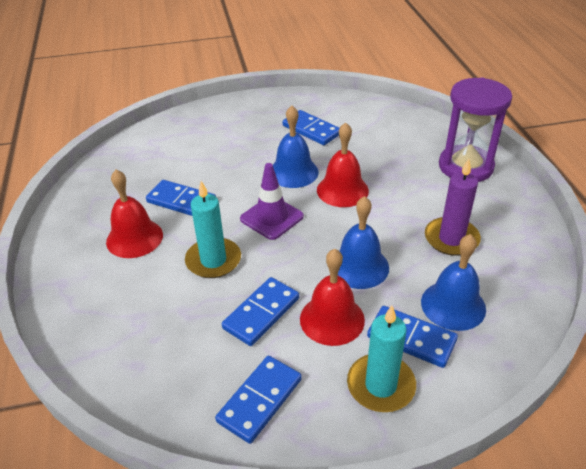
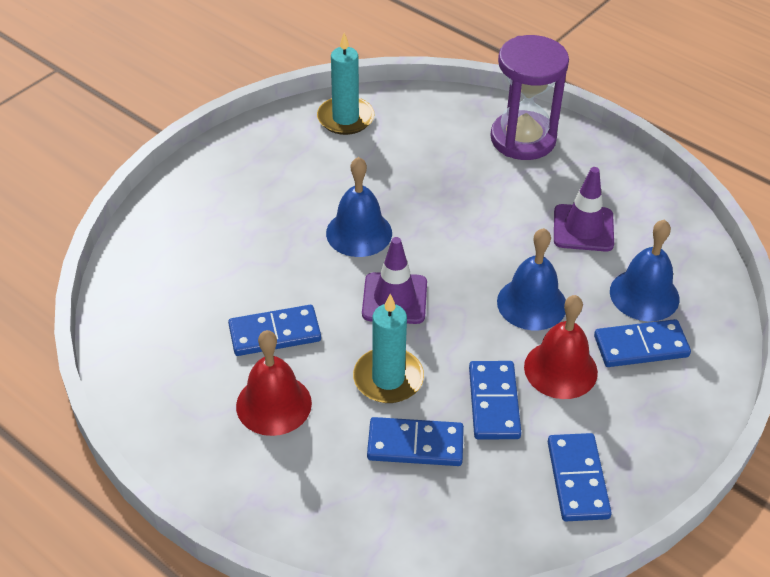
camera: 40 degrees left, 5 degrees up
blue domino [282,110,339,145] -> blue domino moved to [367,417,464,466]
red bell [317,122,369,207] -> none
turquoise candle [347,305,416,412] -> turquoise candle moved to [317,33,374,135]
purple candle [425,159,481,256] -> purple traffic cone [554,167,614,252]

